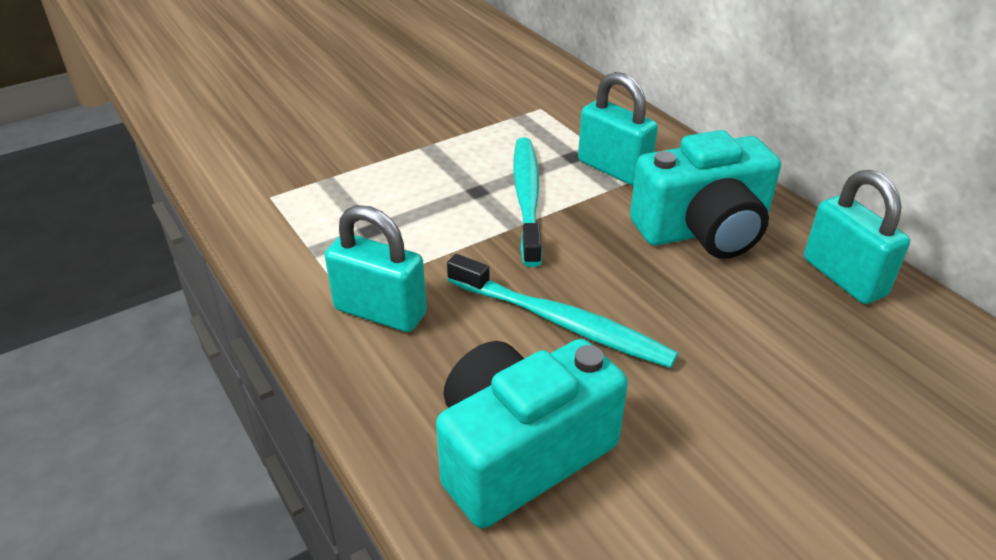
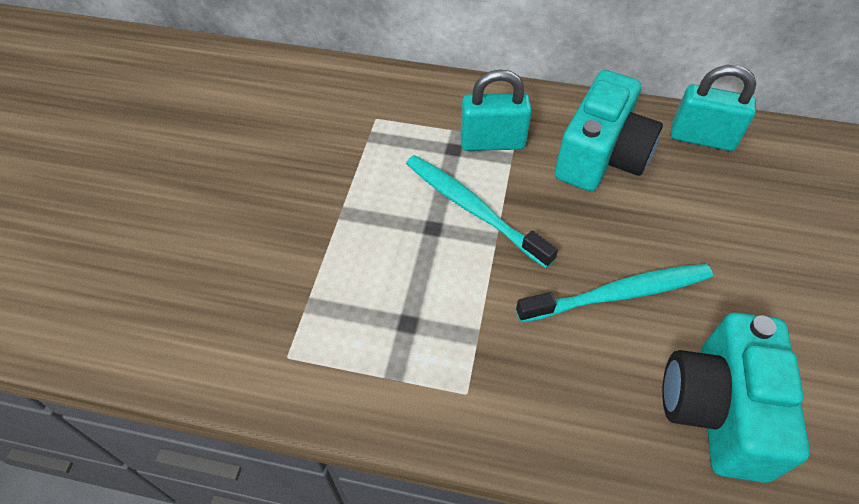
camera: 45 degrees left, 15 degrees up
turquoise padlock [325,205,427,332] -> none

